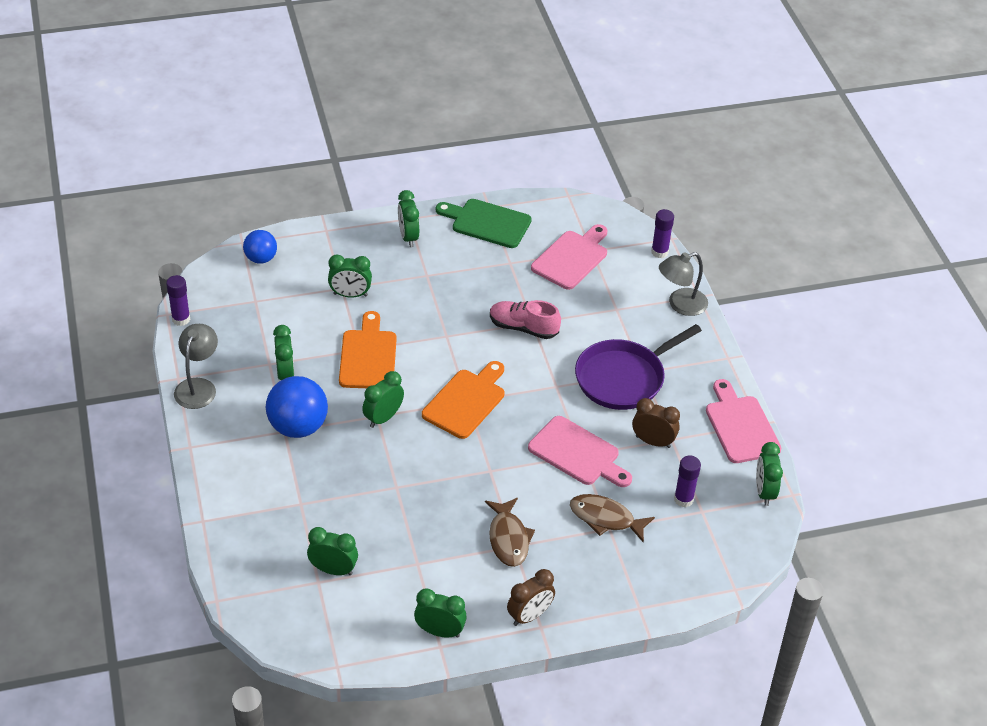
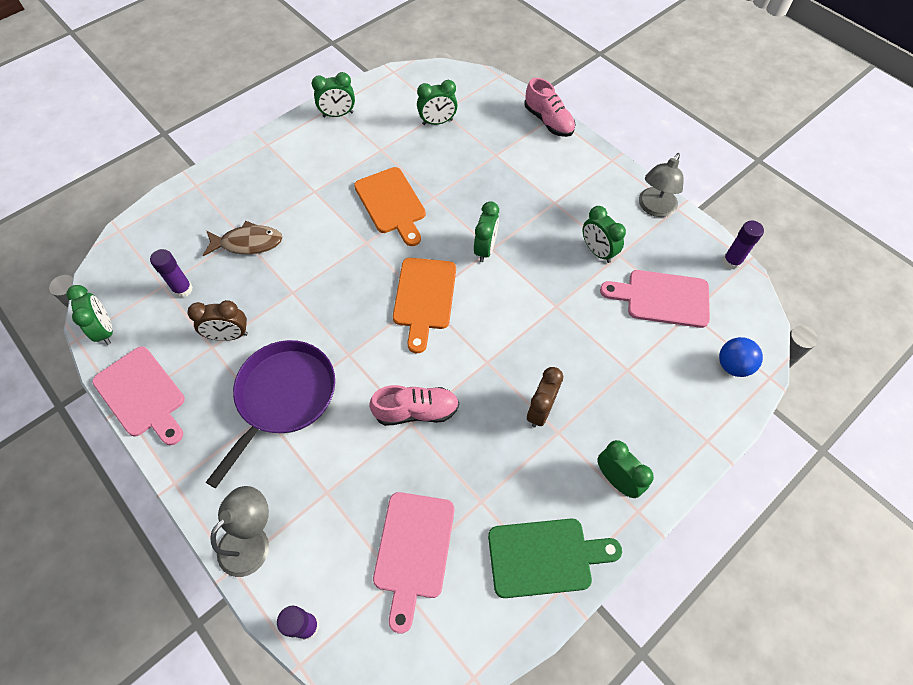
camera: 155 degrees right, 15 degrees up
grey lamp [174,324,218,409] -> grey lamp turned 45 degrees clockwise [639,153,684,217]
blue ball [266,376,328,438] -> none
green clock [328,254,372,298] -> none
orange cutting board [339,311,397,388] -> orange cutting board moved to [354,167,426,246]
brown fish [485,498,535,567] -> none
brown clock [507,569,555,626] -> brown clock moved to [527,367,563,427]
pink cutting board [528,416,632,487] -> pink cutting board moved to [600,270,710,328]
none -> pink shoe [524,78,576,137]

